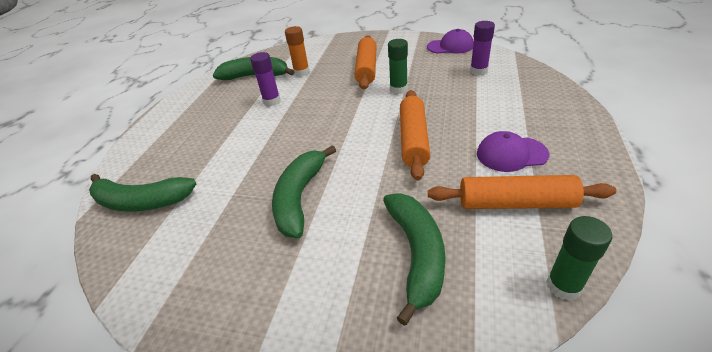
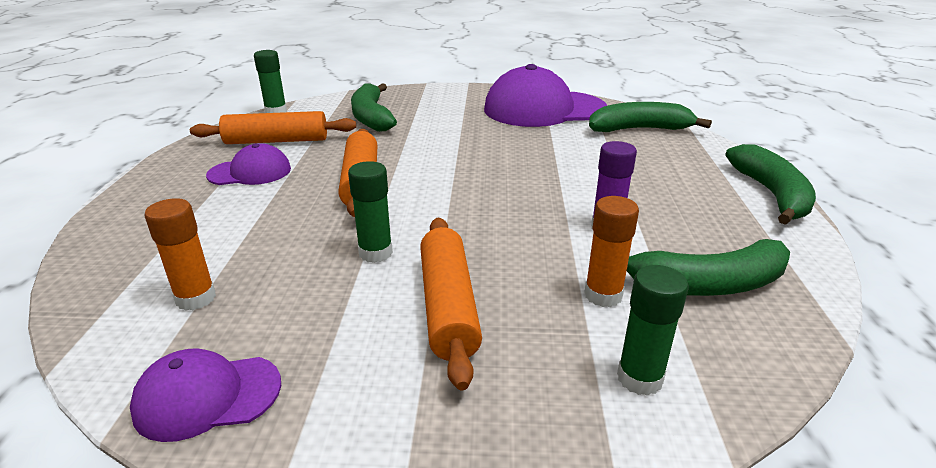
camera: 165 degrees right, 10 degrees down
green banana [272,145,336,238] -> green banana moved to [725,144,816,225]
purple glue stick [470,21,495,75] -> orange glue stick [144,198,216,311]
none -> purple cap [484,64,607,127]
none -> green glue stick [617,265,688,396]

